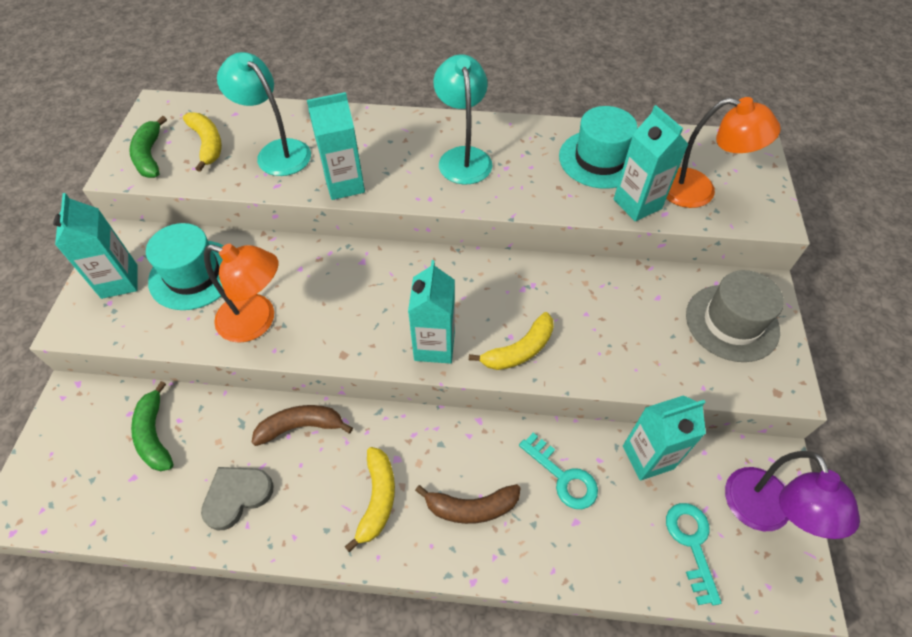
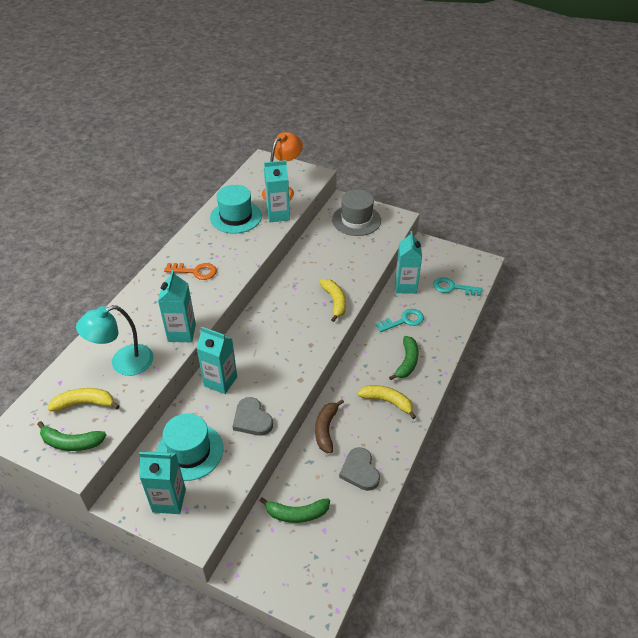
camera: 70 degrees left, 10 degrees down
orange lamp [204,244,278,343] -> grey heart [233,397,273,436]
turquoise carton [408,260,455,364] -> turquoise carton moved to [197,326,237,394]
brown banana [415,484,521,524] -> green banana [389,336,419,380]
turquoise lamp [433,54,492,185] -> orange key [164,263,217,280]
purple lamp [725,451,860,539] -> none

